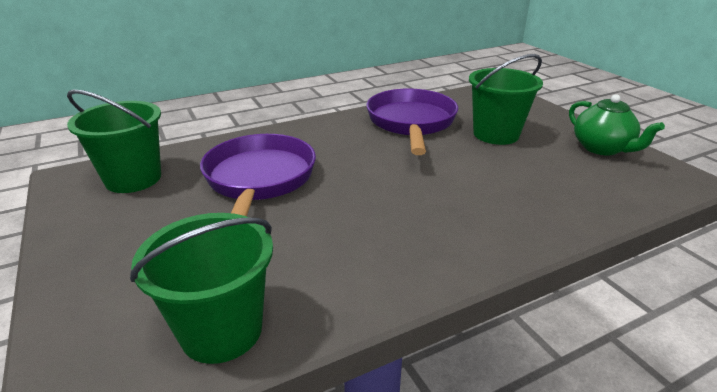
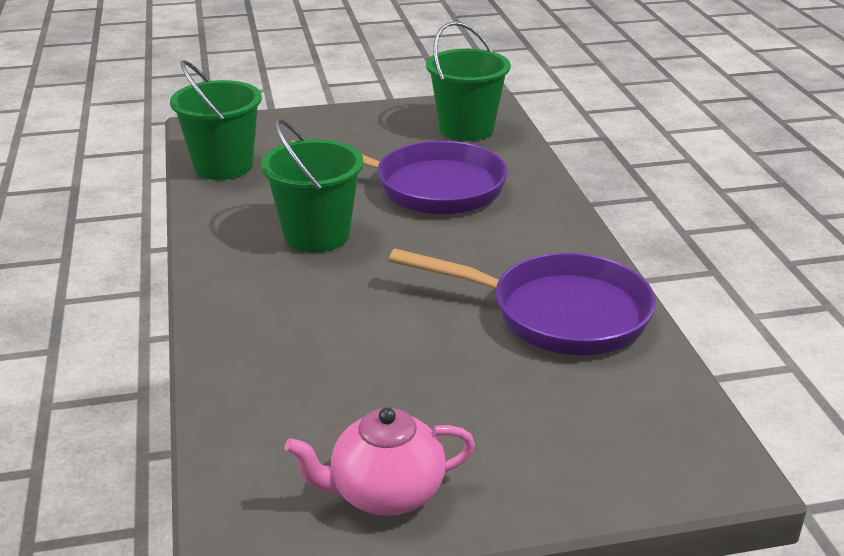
camera: 105 degrees right, 0 degrees up
green bucket [469,54,543,145] -> green bucket moved to [261,118,364,253]
green teapot [569,94,665,155] -> pink teapot [284,407,475,516]

